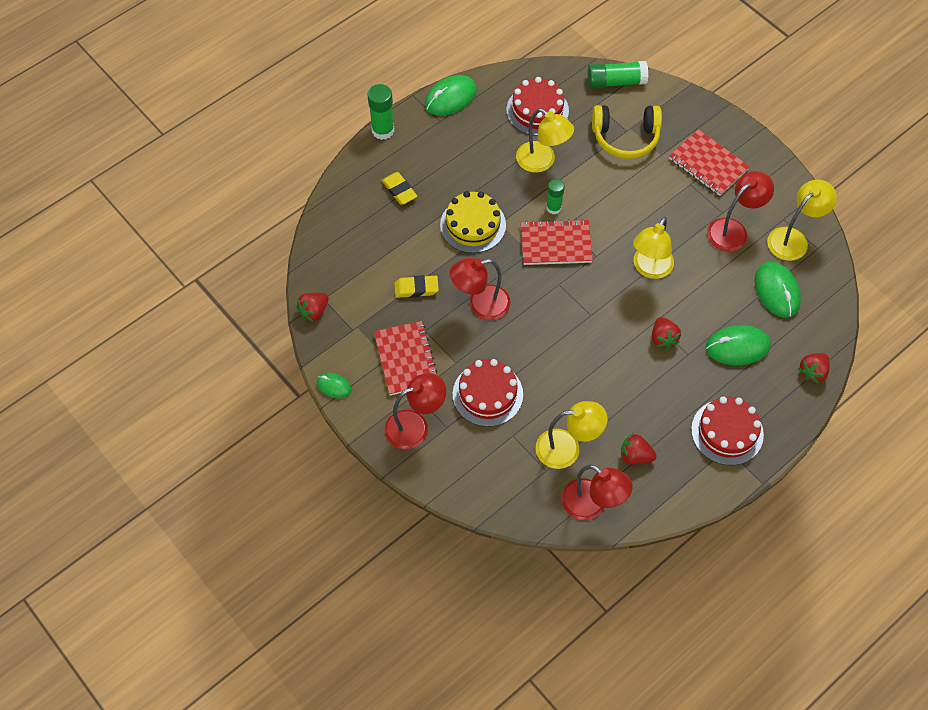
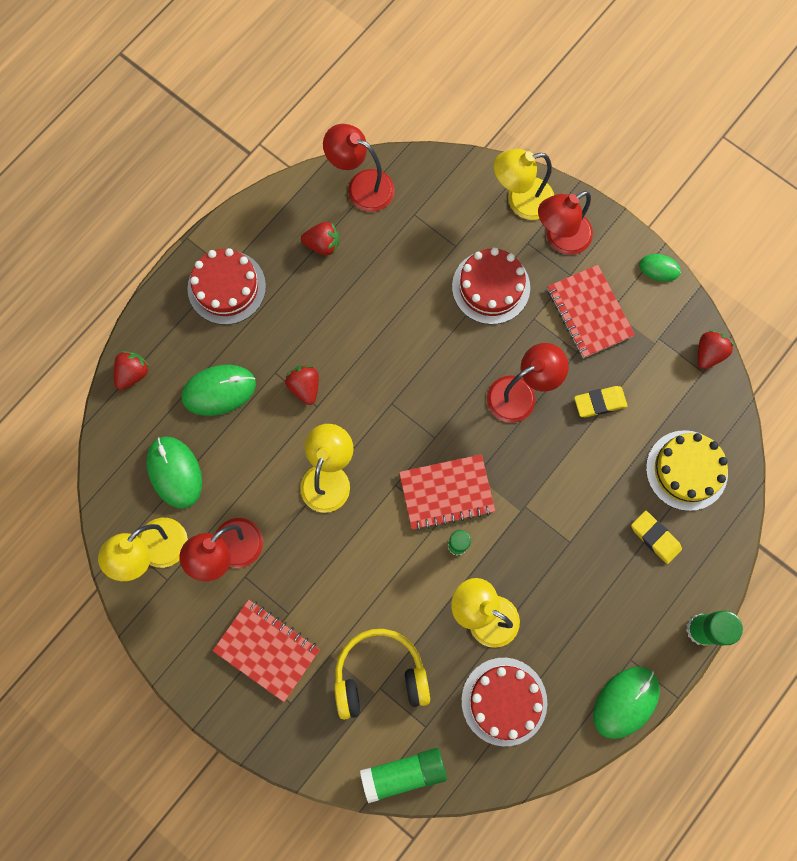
camera: 170 degrees right, 15 degrees up
yellow cake [440,191,506,253] -> yellow cake moved to [646,430,728,511]
yellow lamp [536,401,607,469] -> yellow lamp moved to [494,149,554,220]

